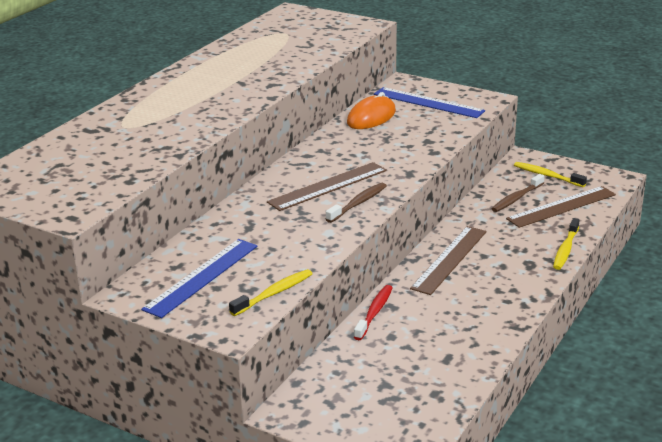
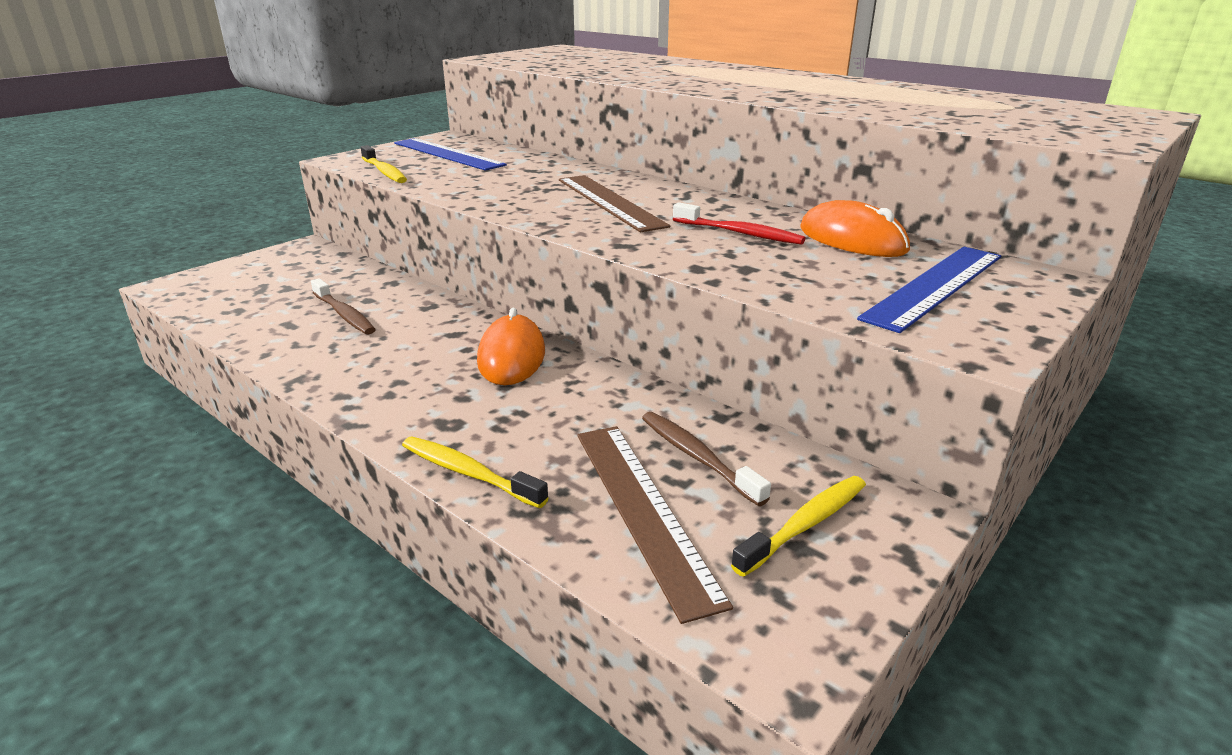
camera: 100 degrees right, 0 degrees up
brown toothbrush [326,183,387,223] -> brown toothbrush moved to [311,278,376,334]
red toothbrush [354,285,393,340] -> red toothbrush moved to [673,202,805,245]
brown ruler [410,226,487,295] -> orange mouse [477,308,545,385]

